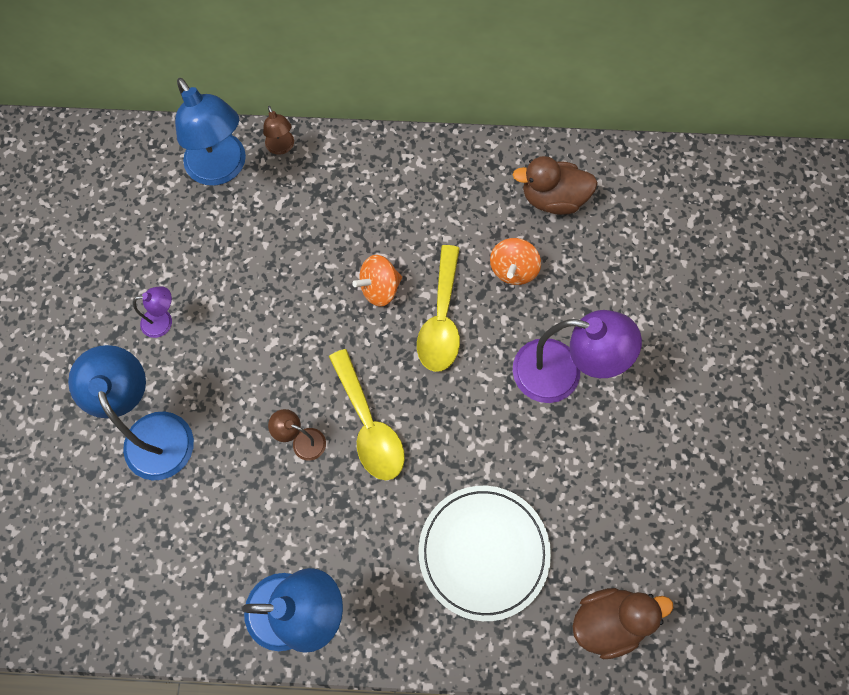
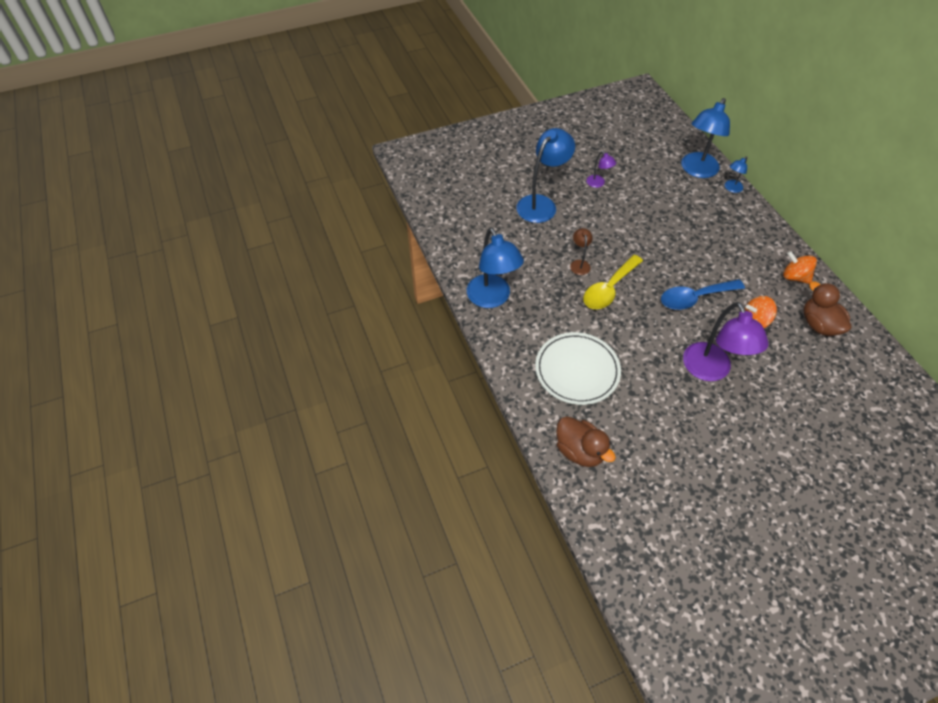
camera: 65 degrees right, 15 degrees down
brown lamp [263,106,294,155] -> blue lamp [725,156,747,193]
orange spinning top [352,255,402,307] -> orange spinning top moved to [783,251,817,284]
yellow spoon [417,245,460,372] -> blue spoon [661,279,745,310]

